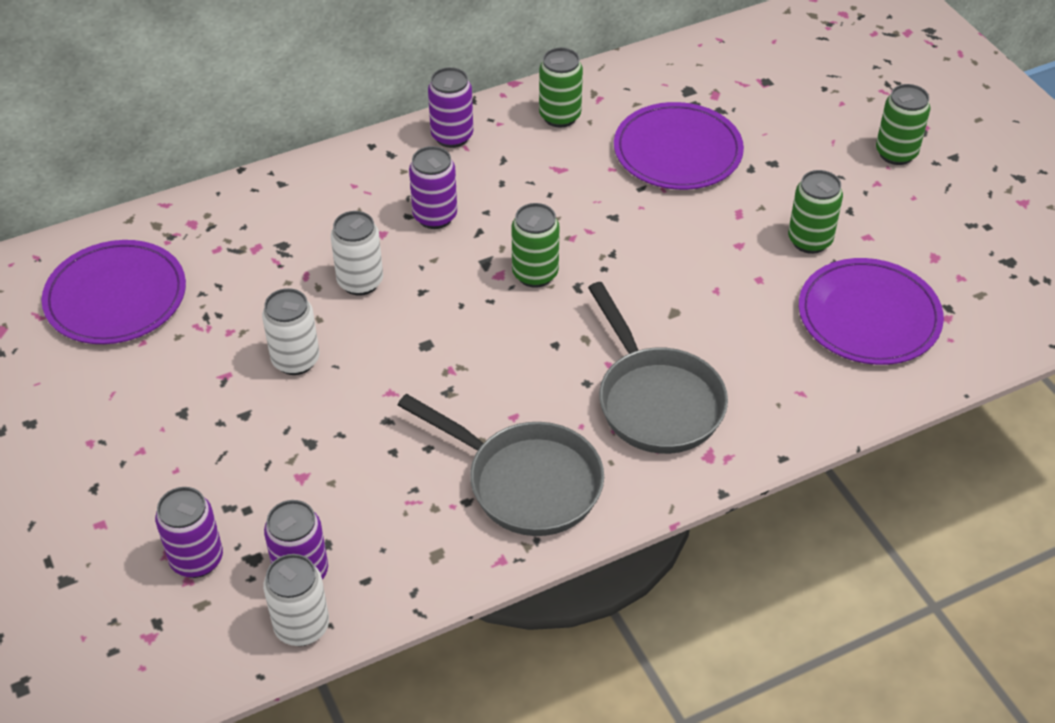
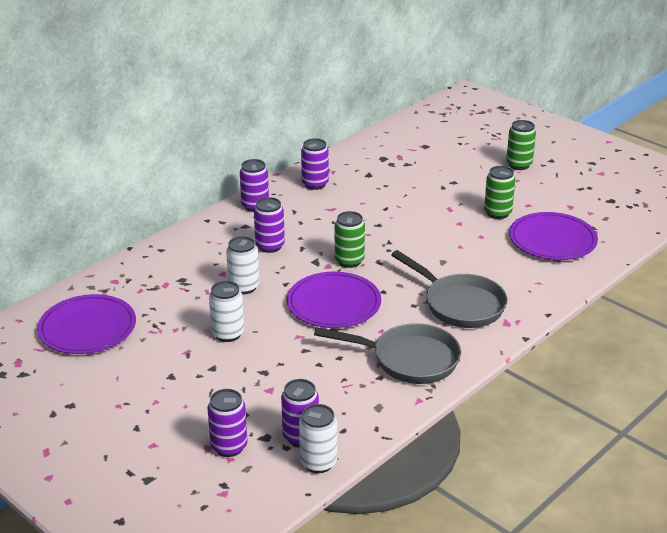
camera: 20 degrees left, 15 degrees down
green can [539,48,583,128] -> purple can [301,138,329,190]
purple plate [614,102,744,190] -> purple plate moved to [287,272,381,328]

